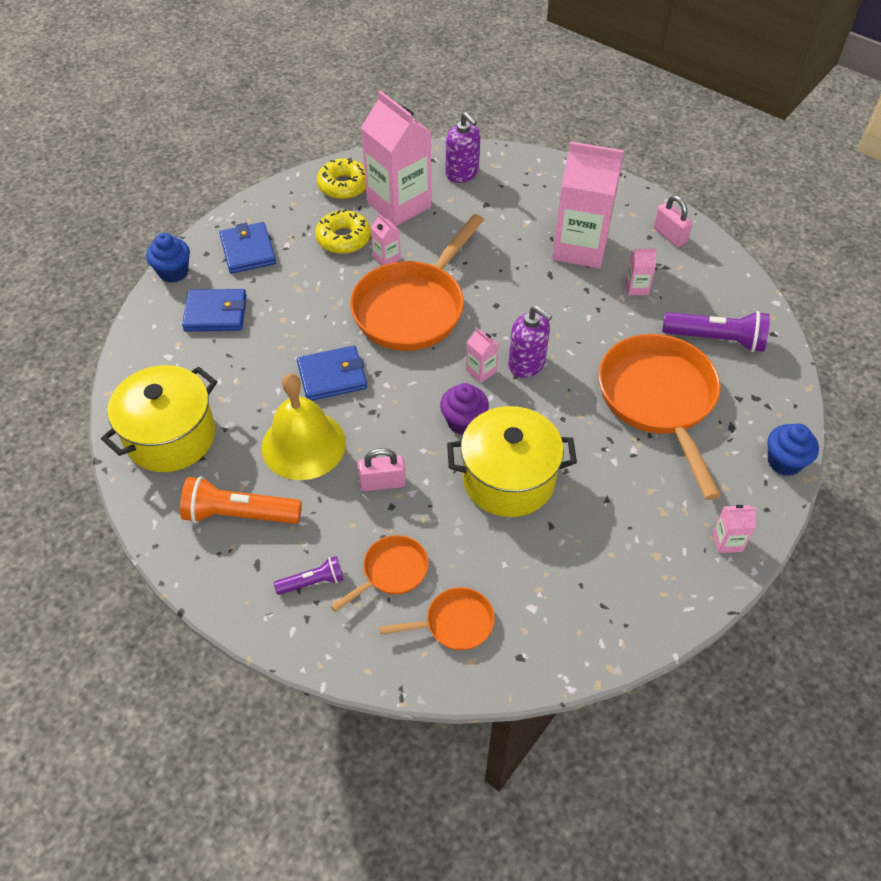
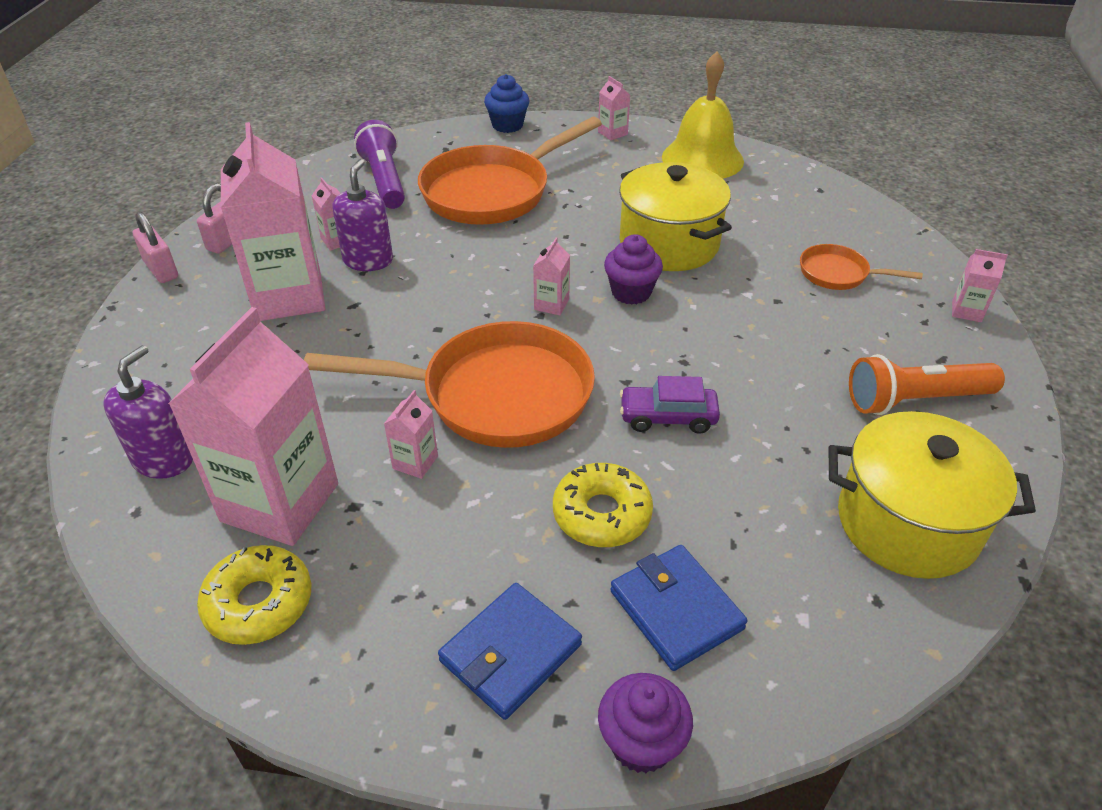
camera: 120 degrees left, 10 degrees down
blue cupcake [146,233,190,283] -> purple cupcake [598,673,693,773]
orange flashlight [180,476,302,524] -> orange flashlight turned 105 degrees clockwise [849,354,1005,415]
yellow bell [262,373,346,480] -> yellow bell moved to [662,51,744,179]
purple flashlight [274,556,344,595] -> none
blue wallet [297,346,367,401] -> purple car [620,376,720,434]
yellow donut [315,209,371,254] -> yellow donut moved to [553,463,653,547]
pink padlock [357,448,406,491] -> pink padlock moved to [133,212,178,283]
orange pan [380,587,495,651] -> none
purple soap dispenser [508,306,552,378] -> purple soap dispenser moved to [332,159,393,271]
none -> pink carton [952,249,1008,322]

